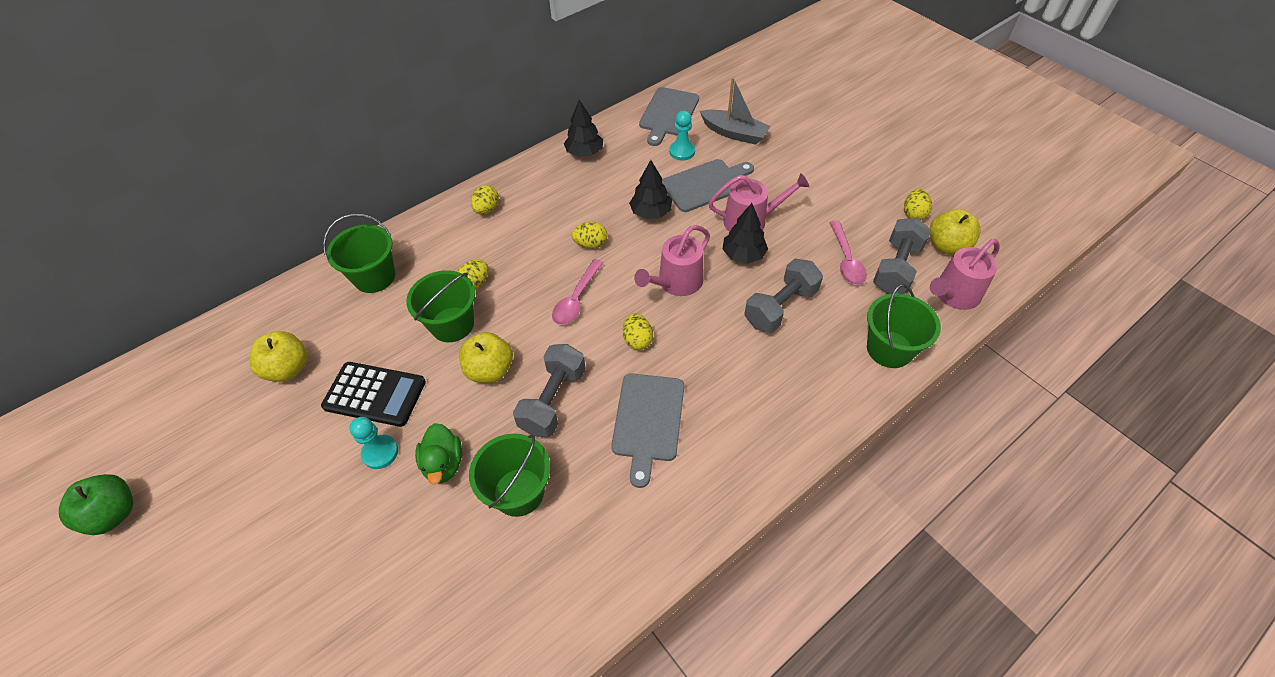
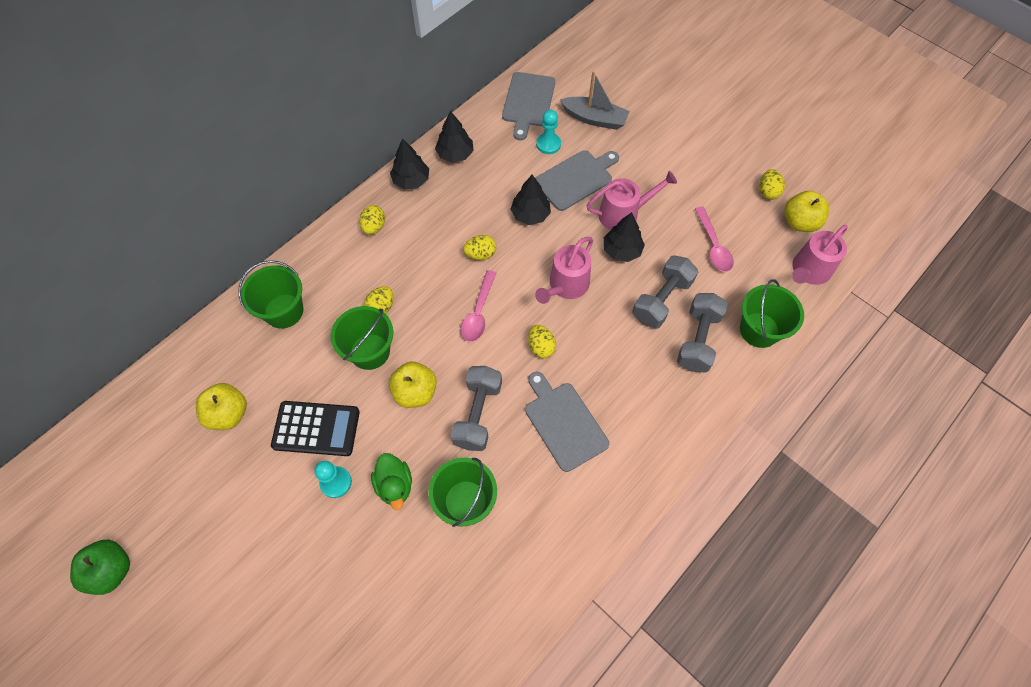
camera: 10 degrees left, 10 degrees up
grey cutting board [611,373,684,488] -> grey cutting board turned 150 degrees clockwise [525,372,609,472]
grey dumbbell [873,218,931,294] -> grey dumbbell moved to [677,293,728,373]
none -> black tree [390,138,429,189]

